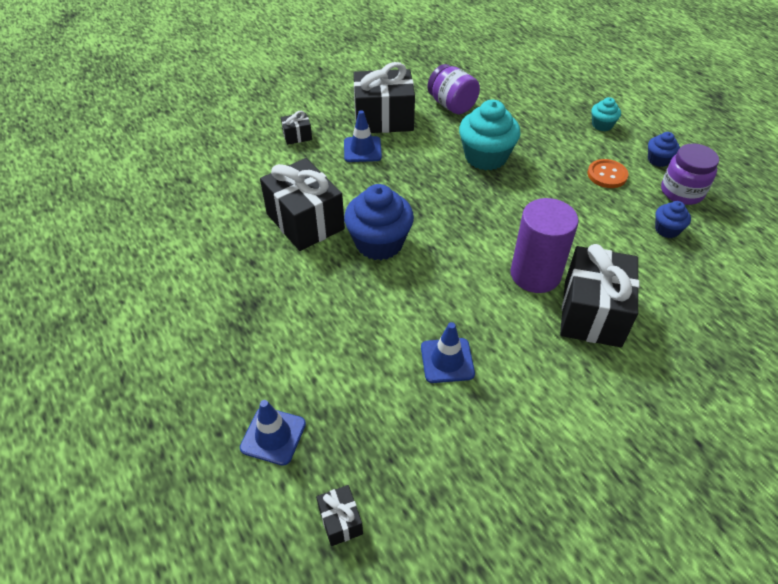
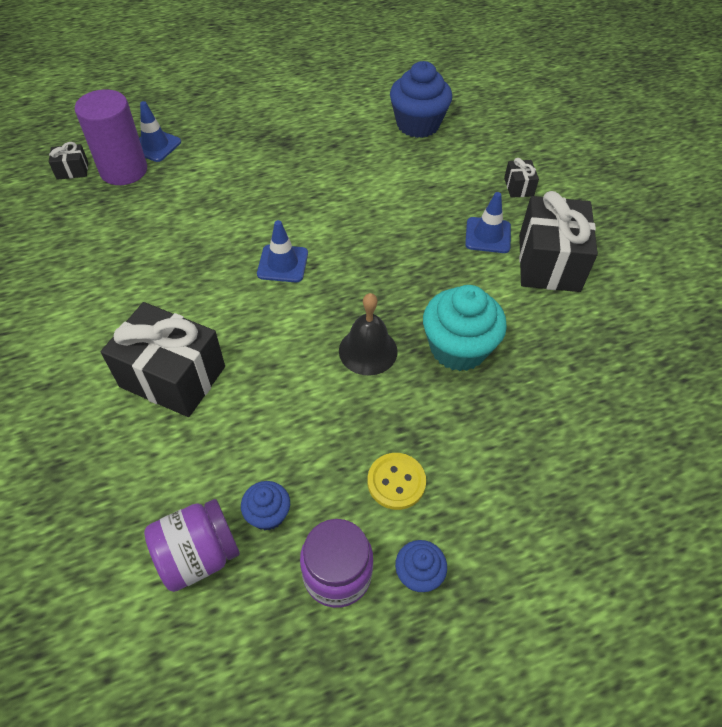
camera: 100 degrees right, 5 degrees up
black gift [260,158,345,251] -> none
blue cupcake [344,184,414,260] -> blue cupcake moved to [390,61,452,138]
blue traffic cone [421,322,475,383] -> blue traffic cone moved to [257,220,308,282]
purple jar [427,64,480,114] -> purple jar moved to [144,499,240,592]
purple cylinder [510,198,579,293] -> purple cylinder moved to [75,89,147,185]
orange button [587,159,628,188] -> yellow button [367,453,426,510]
turquoise cupcake [591,97,621,131] -> none
none -> black bell [339,293,398,375]

